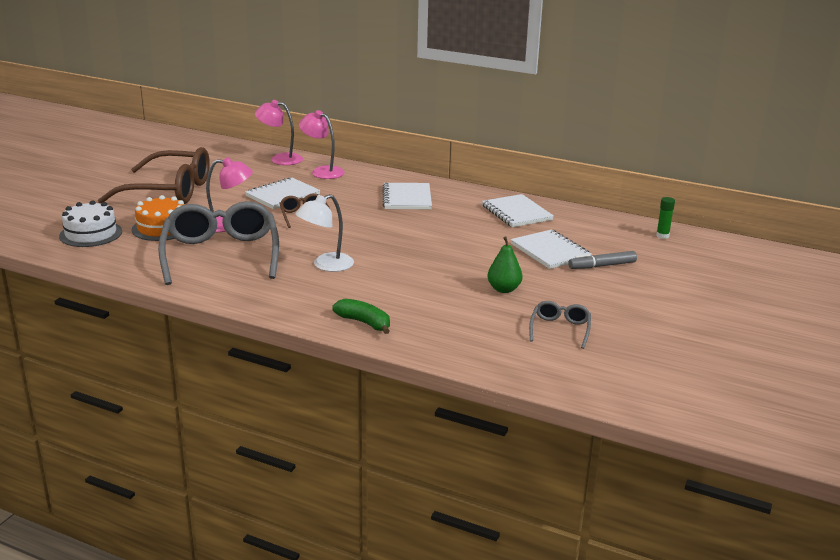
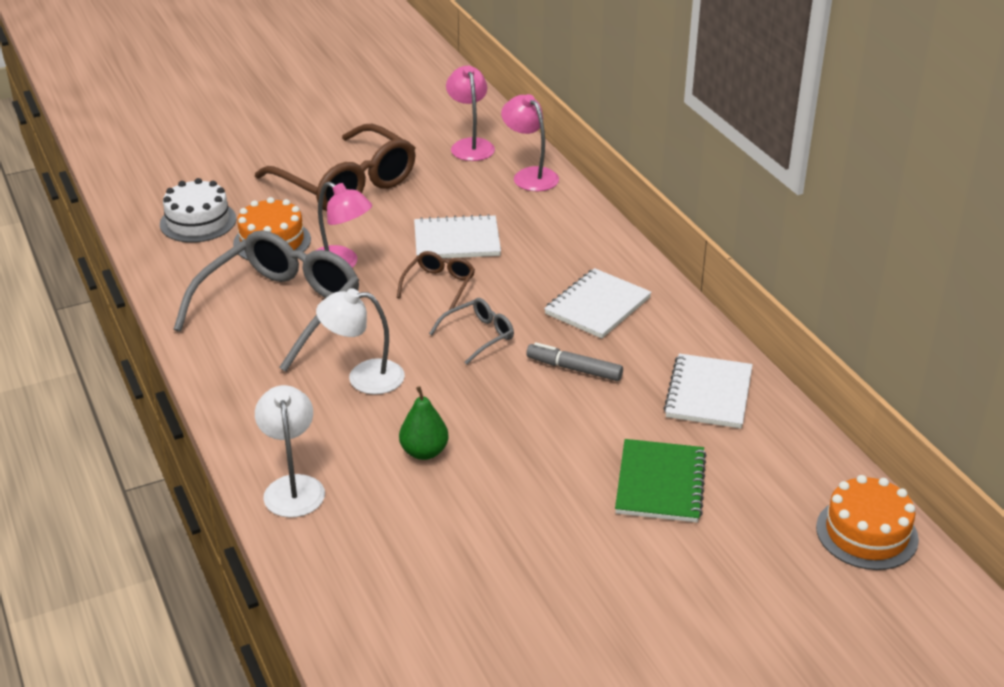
camera: 40 degrees right, 10 degrees up
pink lamp [299,110,345,179] -> pink lamp moved to [446,66,495,161]
green banana [332,299,390,334] -> white lamp [255,385,325,517]
green pear [488,236,522,293] -> green pear moved to [399,386,449,460]
white notebook [511,230,592,269] -> green notebook [615,439,707,523]
grey glasses [529,301,591,349] -> grey glasses moved to [429,298,514,365]
grey marker [568,251,637,269] -> grey marker moved to [526,342,623,381]
green glue stick [656,197,675,239] -> orange cake [816,475,919,570]

